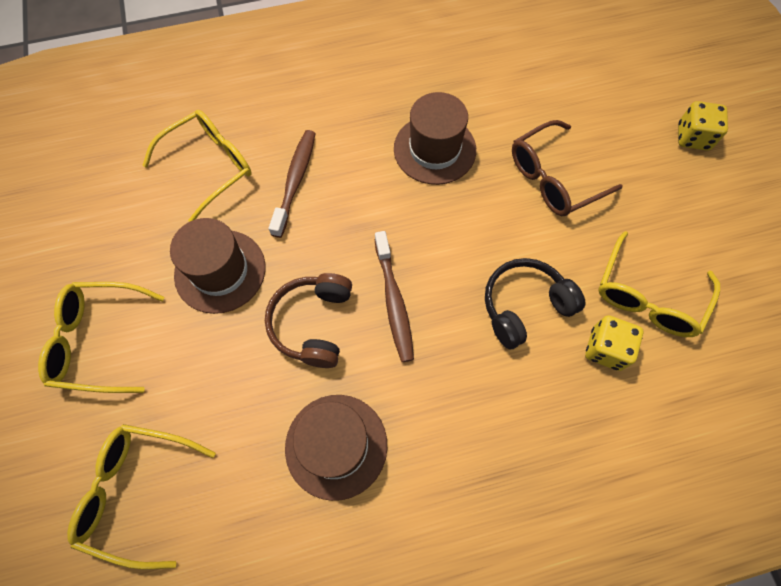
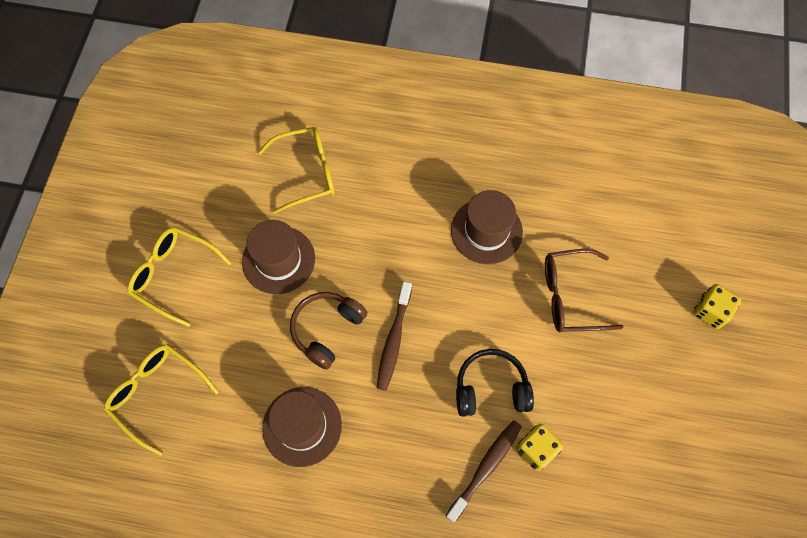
camera: 25 degrees right, 0 degrees up
brown toothbrush [268,130,316,238] -> brown toothbrush moved to [446,420,522,523]
yellow glasses [598,231,720,337] -> none

